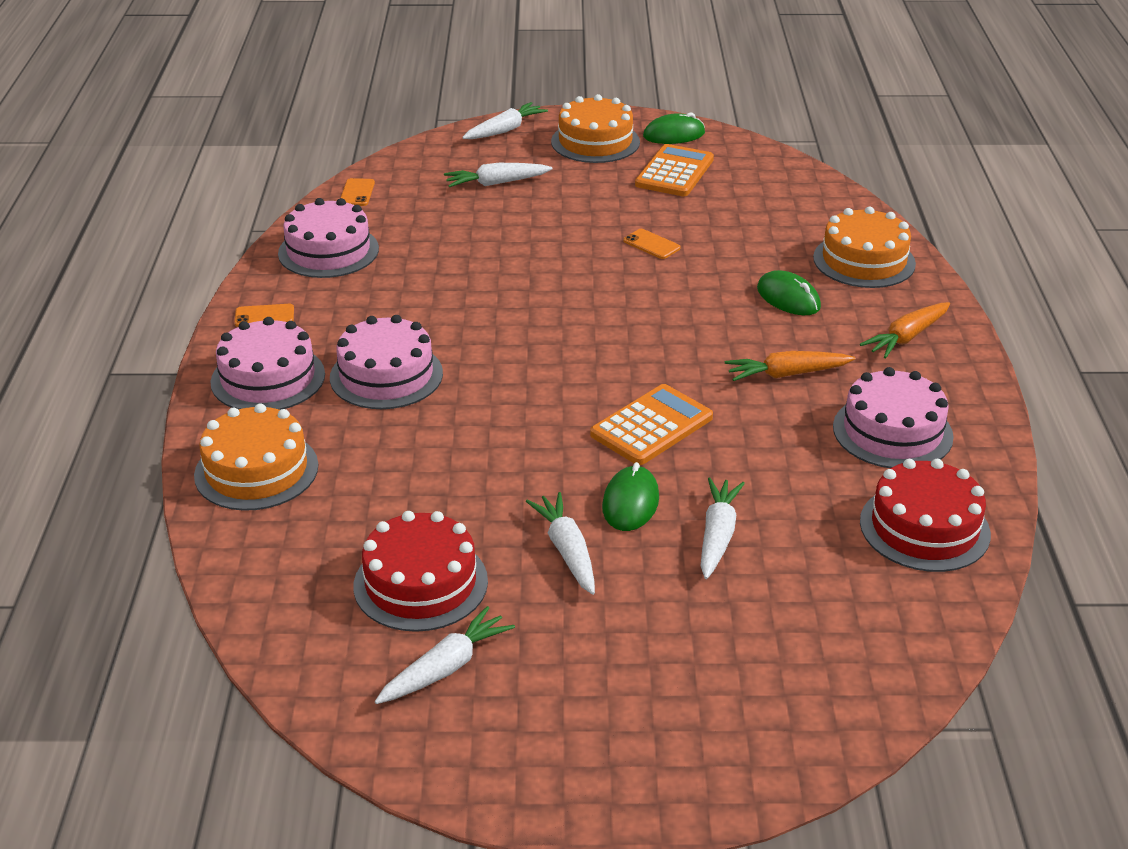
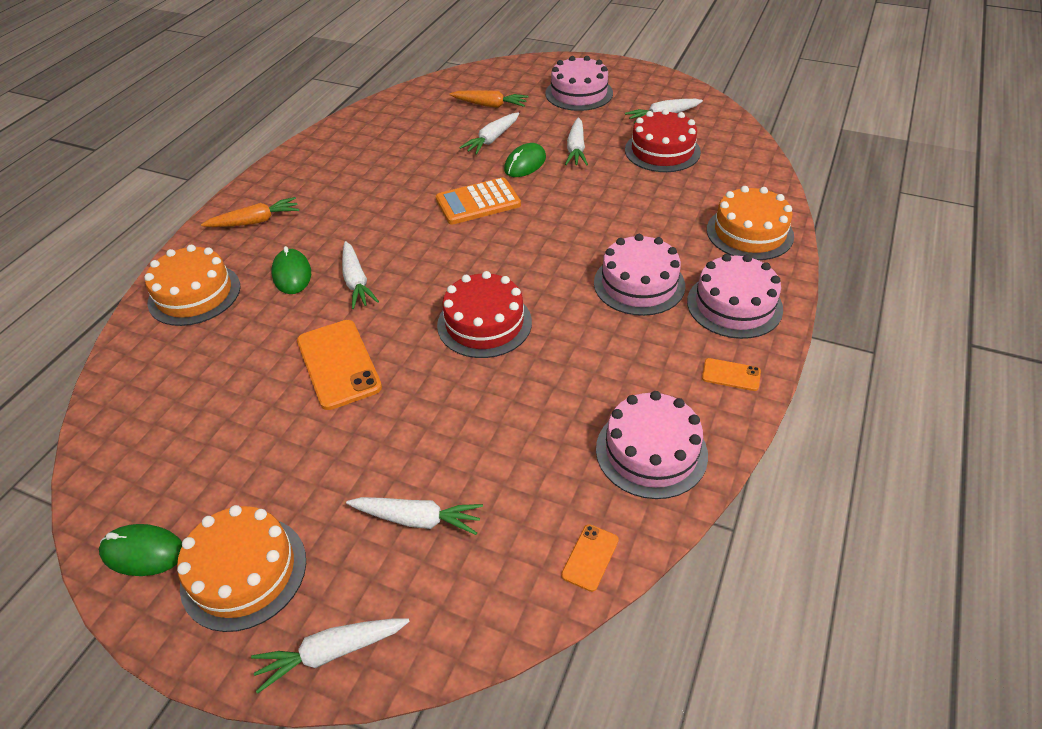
camera: 155 degrees left, 10 degrees up
orange phone [623,229,681,259] -> orange phone [297,320,382,410], size x2.03
orange calculator [635,144,714,196] -> none
orange carrot [725,351,856,381] -> orange carrot moved to [449,90,528,108]
pink cake [833,367,954,468] -> pink cake moved to [545,56,613,111]
red cake [860,459,991,572] -> red cake moved to [437,271,532,358]
none -> white carrot [342,241,379,309]

